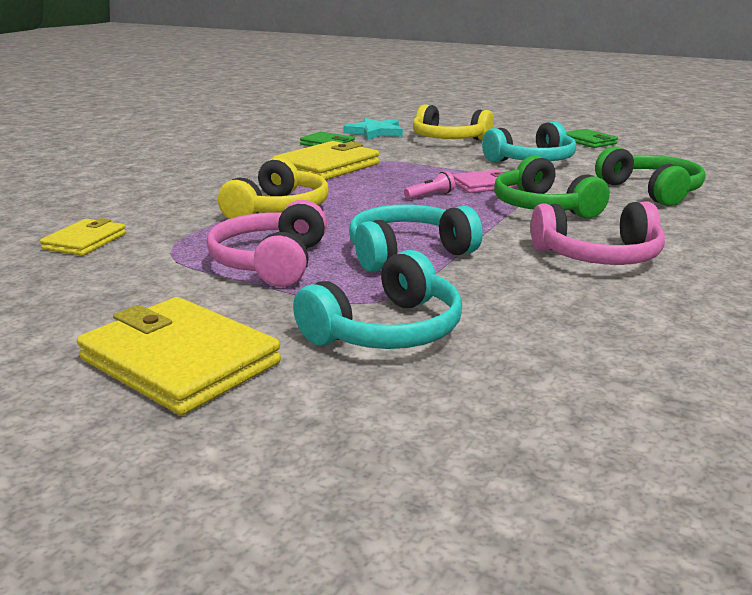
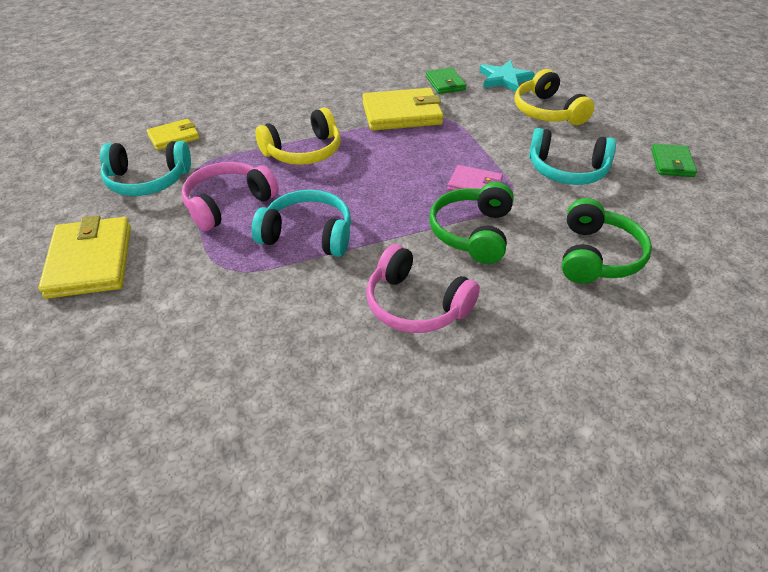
camera: 40 degrees right, 20 degrees up
turquoise headphones [293,250,462,349] -> turquoise headphones moved to [100,141,191,196]
pink flashlight [404,171,455,199] -> none

